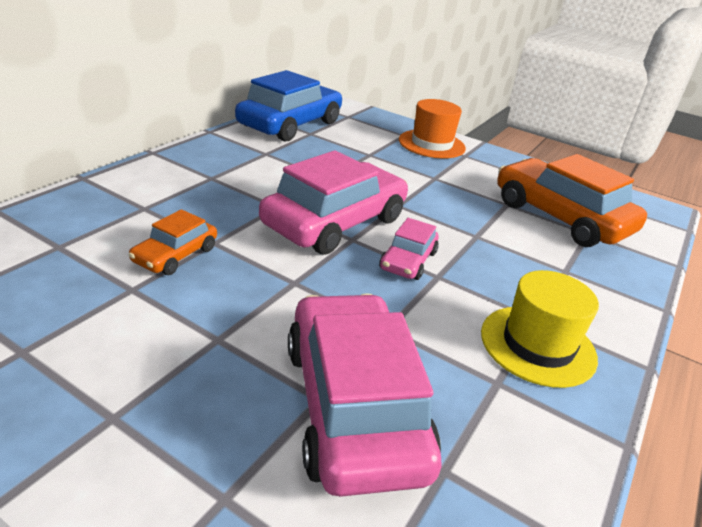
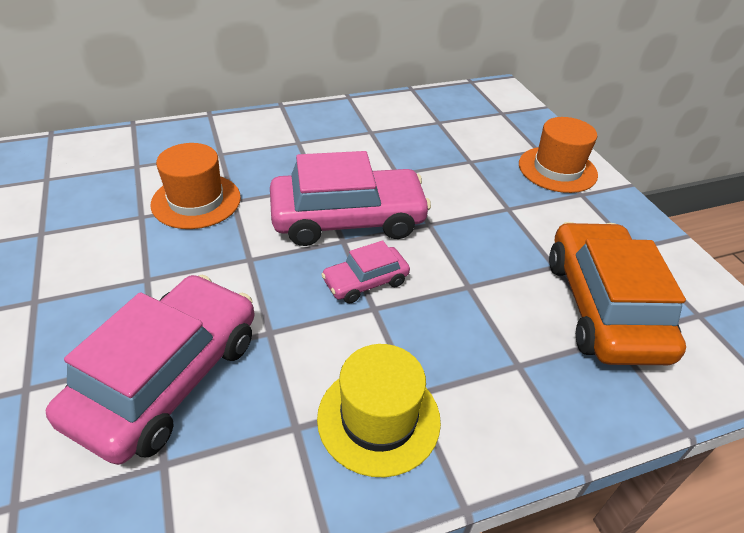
camera: 40 degrees right, 10 degrees up
orange car [129,209,217,275] -> orange hat [150,143,241,229]
blue car [235,70,342,142] -> none

